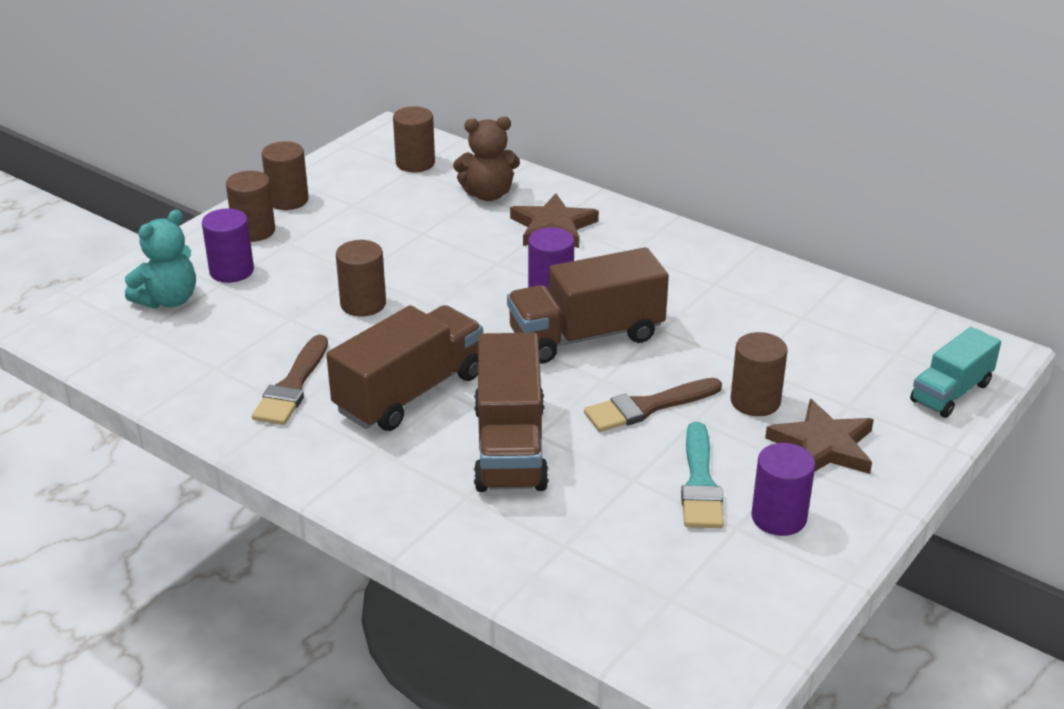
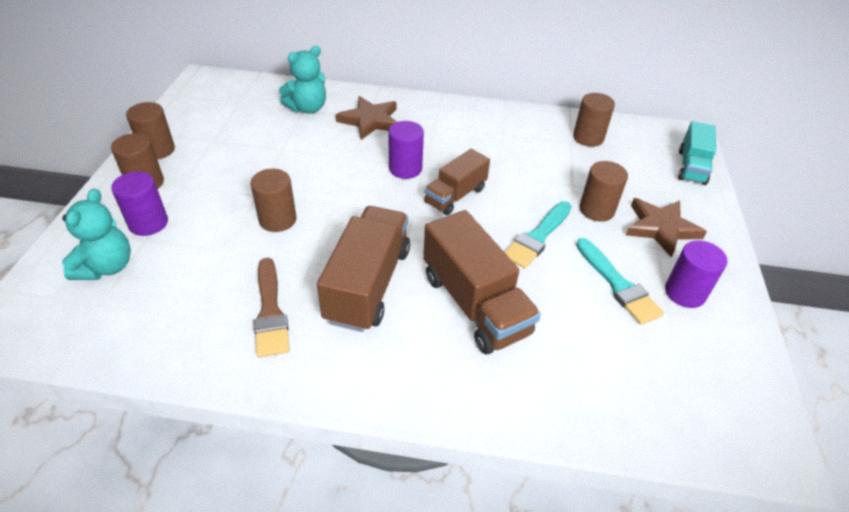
camera: 30 degrees left, 10 degrees up
brown cylinder [393,106,435,172] -> brown cylinder moved to [573,93,615,147]
brown teddy bear [453,117,520,201] -> turquoise teddy bear [279,46,326,113]
brown truck [507,247,669,364] -> brown truck [424,149,490,215], size x0.62
brown brush [584,378,722,432] -> turquoise brush [505,201,572,269]

